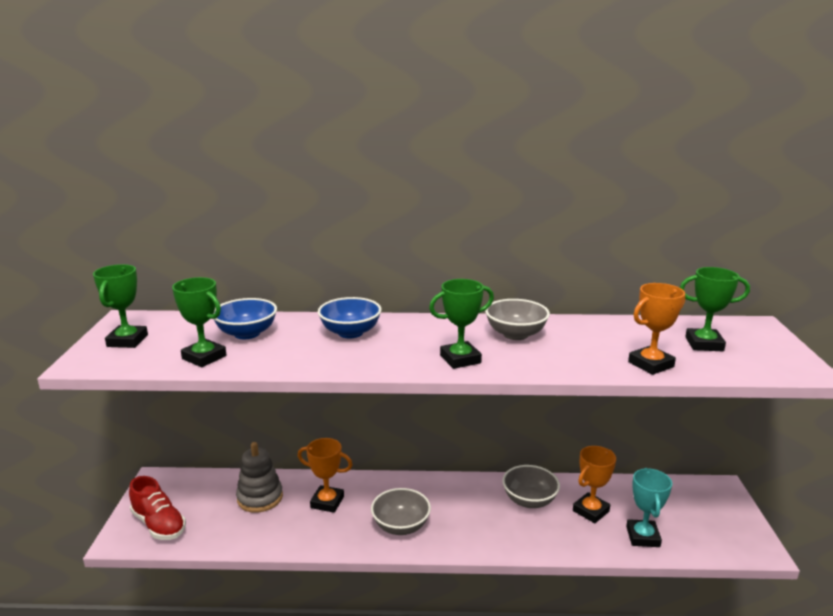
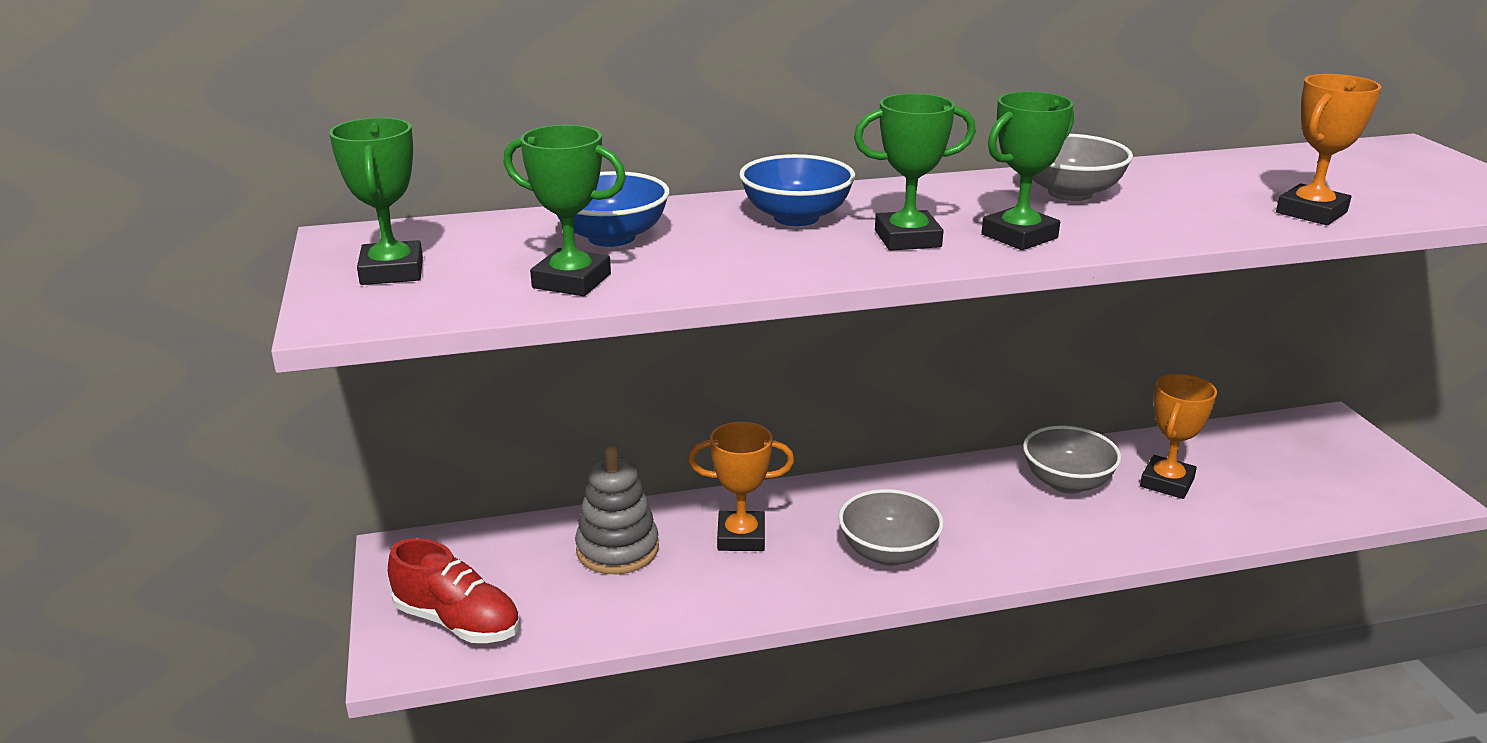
camera: 15 degrees left, 5 degrees up
turquoise trophy [626,468,672,547] -> none
green trophy [680,267,750,351] -> green trophy moved to [854,93,976,251]

